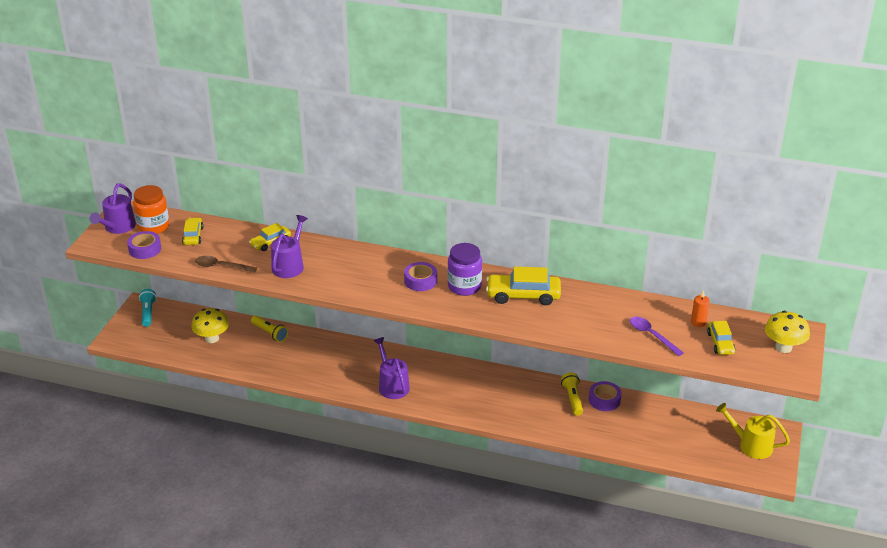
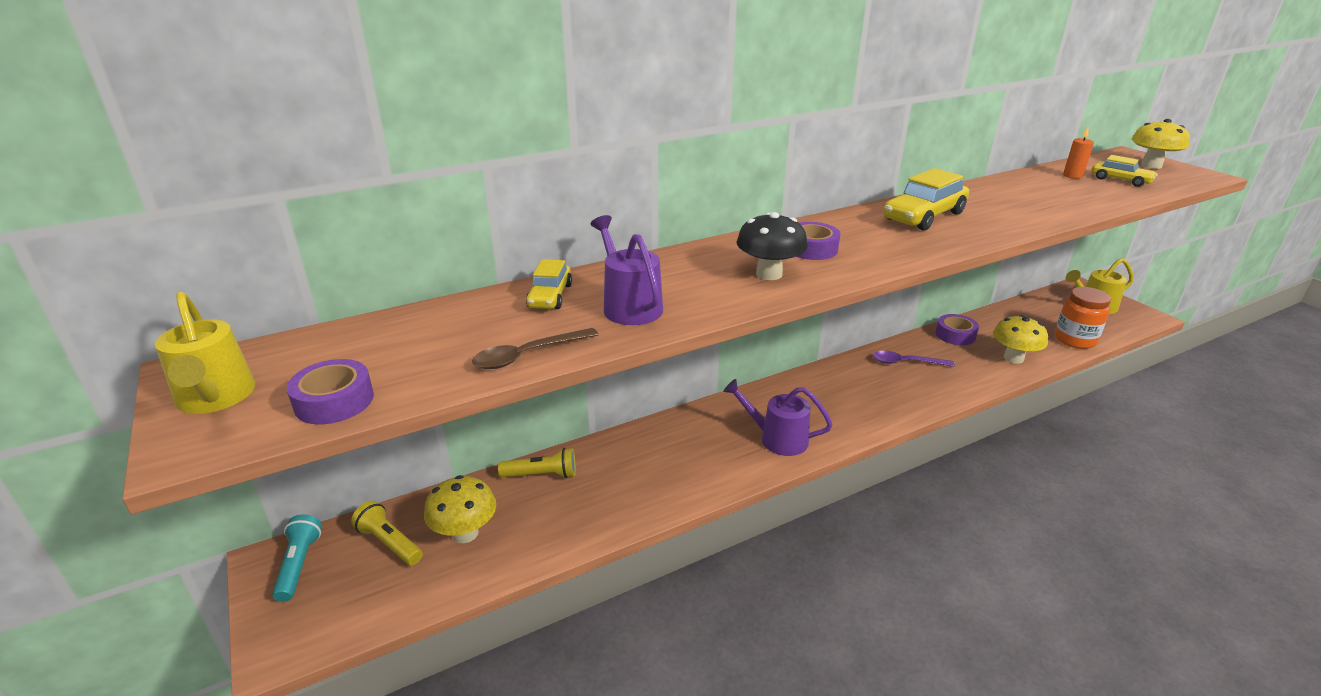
camera: 45 degrees left, 5 degrees down
purple watering can [90,184,136,234] -> yellow watering can [155,292,255,414]
orange jar [133,185,169,234] -> orange jar moved to [1055,287,1111,349]
turquoise flashlight [139,289,157,327] -> turquoise flashlight turned 45 degrees clockwise [272,515,322,602]
yellow car [182,217,203,245] -> none
purple jar [448,243,482,296] -> none
yellow flashlight [561,372,583,416] -> yellow flashlight moved to [351,501,423,565]
purple spoon [630,317,684,356] -> purple spoon moved to [873,351,955,367]
none -> black mushroom [737,212,808,280]
none -> yellow mushroom [993,315,1048,364]

